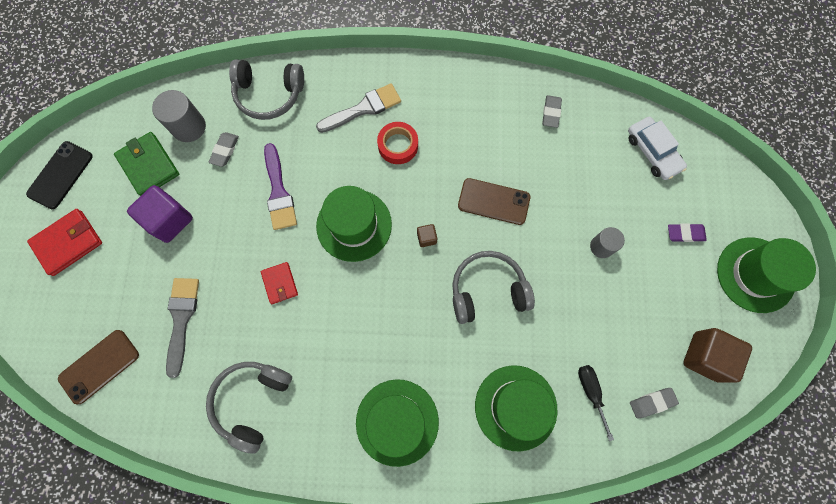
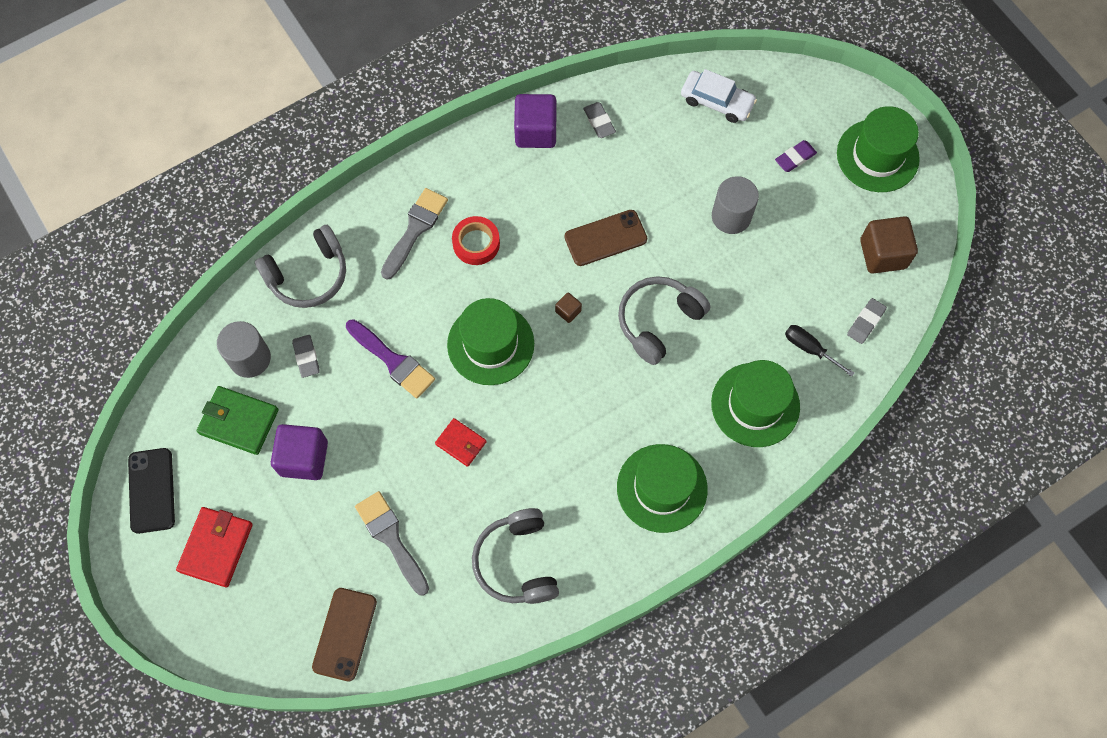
camera: 35 degrees left, 5 degrees down
grey cylinder [590,227,625,258] -> grey cylinder [712,176,759,234], size x1.51
none -> purple cube [514,94,557,148]

